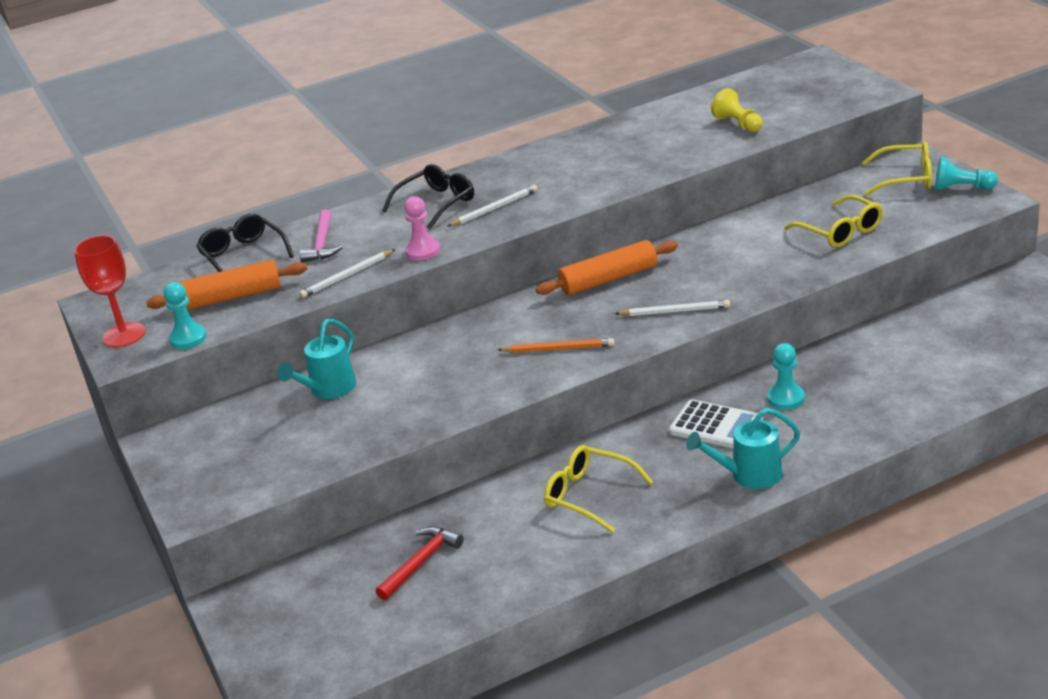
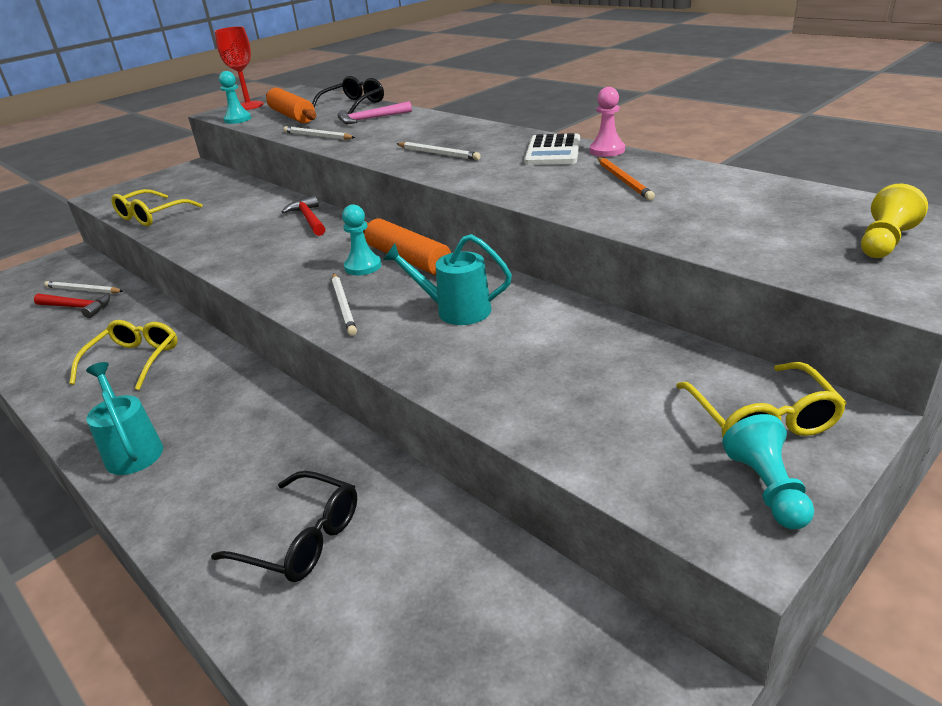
camera: 70 degrees right, 0 degrees up
turquoise watering can [278,319,357,399] -> turquoise watering can moved to [383,234,512,325]
black glasses [382,164,474,229] -> black glasses moved to [211,471,357,582]
pink pawn [404,196,440,261] -> pink pawn moved to [590,87,625,157]
orange pencil [498,338,614,353] -> orange pencil moved to [597,157,655,200]
white calculator [669,399,763,448] -> white calculator moved to [524,133,580,165]
yellow pawn [711,88,763,132] -> yellow pawn moved to [861,184,928,258]
turquoise pawn [767,343,805,410] -> turquoise pawn moved to [342,204,381,275]
yellow glasses [784,195,883,247] -> yellow glasses moved to [111,189,202,226]
none -> white pencil [44,281,123,293]
none -> red hammer [282,196,325,236]

